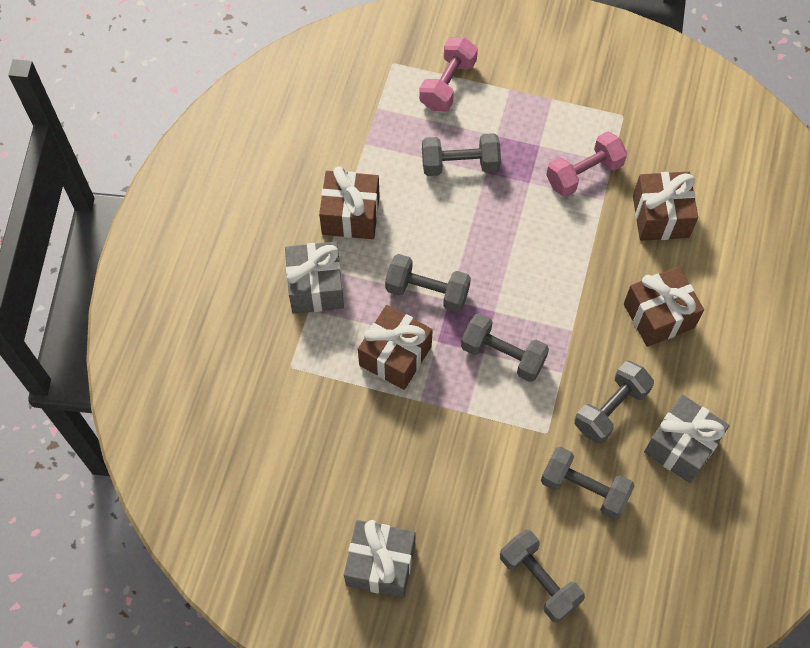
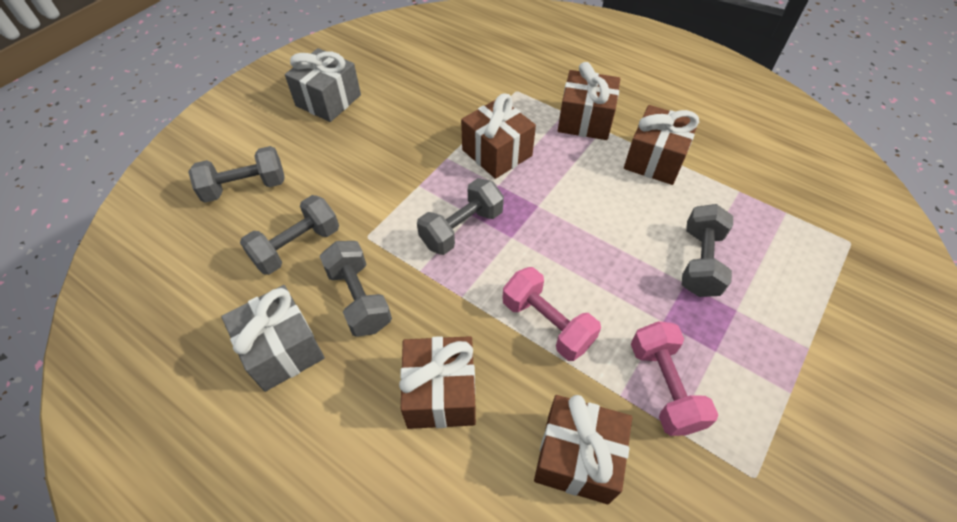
camera: 110 degrees right, 10 degrees down
grey gift [285,242,344,314] -> brown gift [558,62,620,140]
grey dumbbell [385,254,471,313] -> none
pink dumbbell [419,37,478,111] -> pink dumbbell moved to [502,267,601,361]

